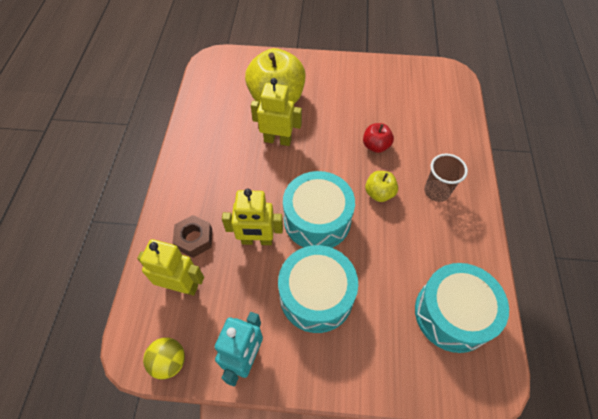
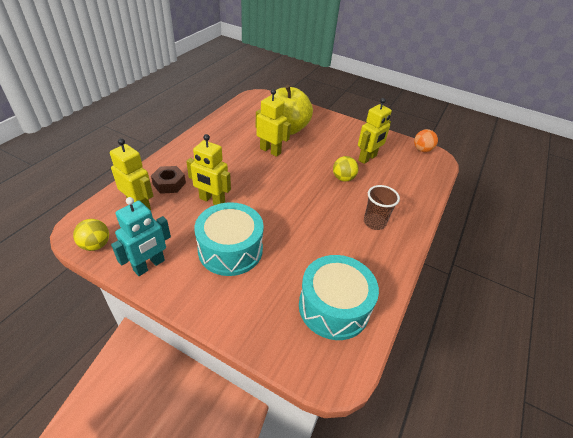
camera: 20 degrees right, 15 degrees down
turquoise drum [283,171,355,248] -> none
red apple [363,123,394,153] -> yellow ball [333,156,359,182]
yellow apple [365,171,398,202] -> none
none -> yellow robot [358,98,392,164]
none -> orange ball [414,129,438,152]

